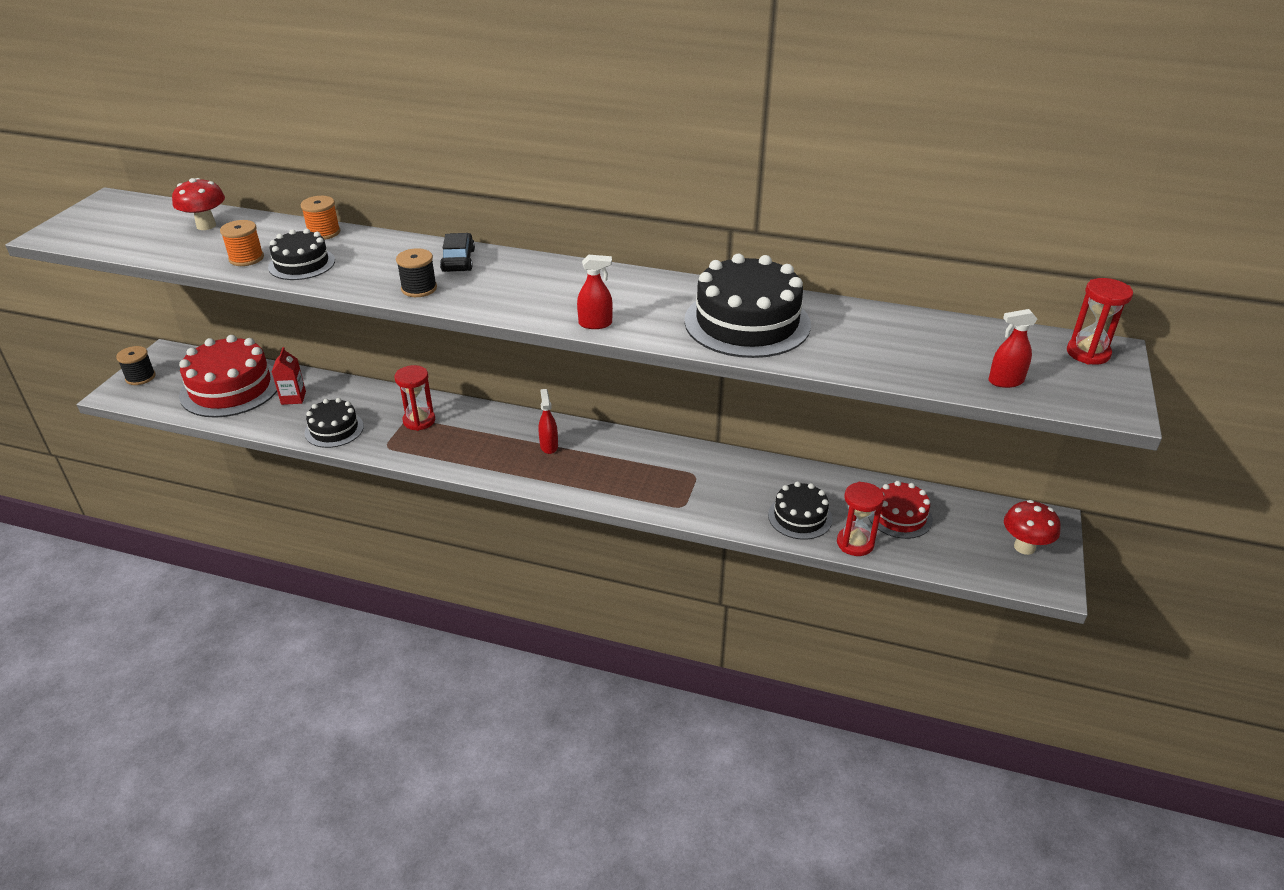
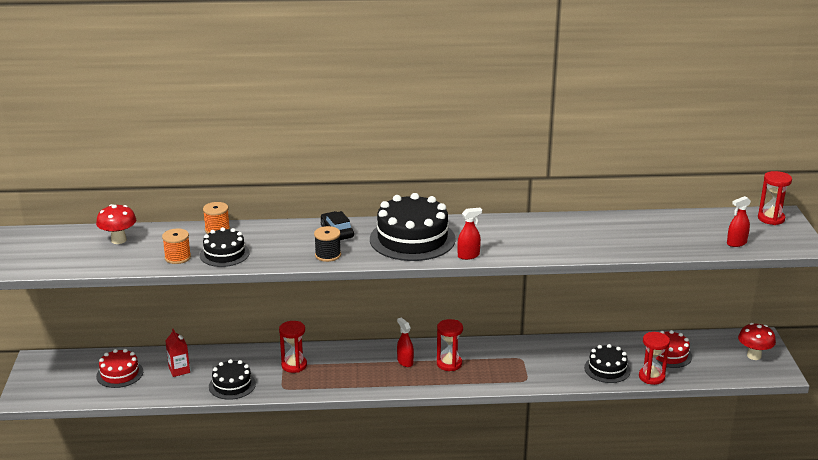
camera: 20 degrees left, 10 degrees down
black spool [116,346,156,385] -> none
red cake [179,335,277,418] -> red cake [96,349,143,388], size x0.56
black cake [684,254,811,358] -> black cake moved to [370,193,456,261]
none -> red hourglass [437,319,463,371]

